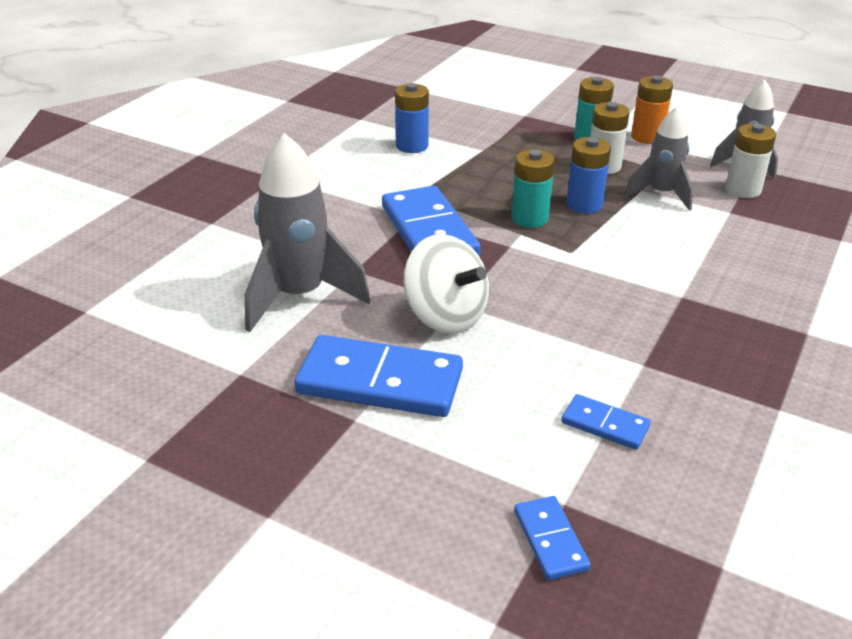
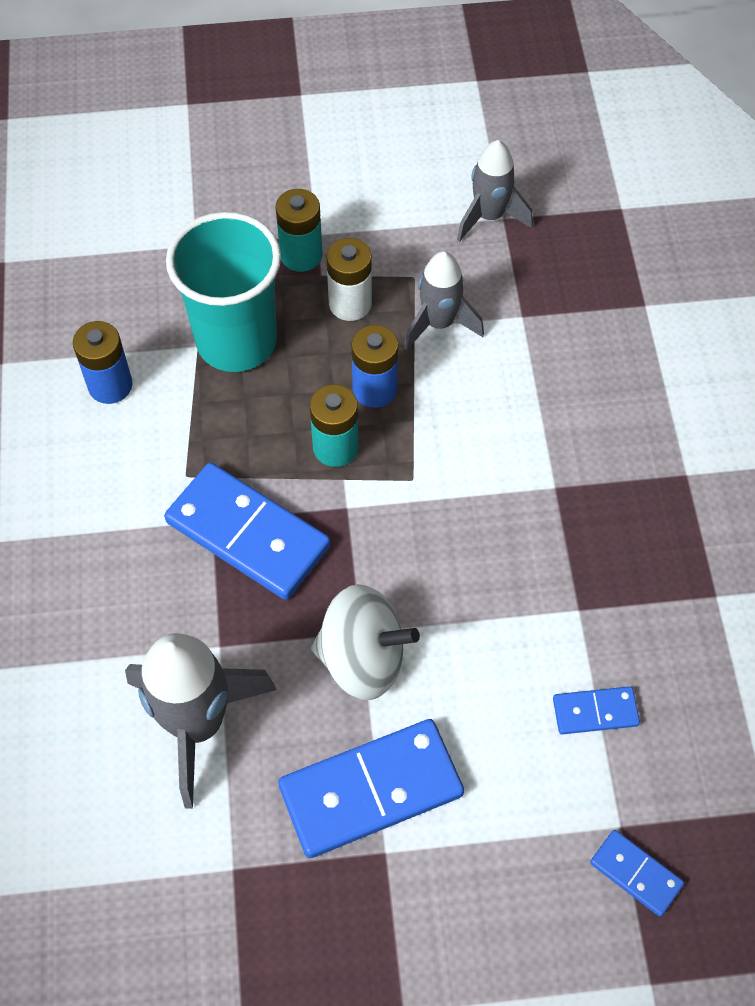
camera: 35 degrees left, 25 degrees up
orange battery [631,75,673,144] -> none
white battery [725,123,776,198] -> none
none -> turquoise cup [166,212,281,372]

